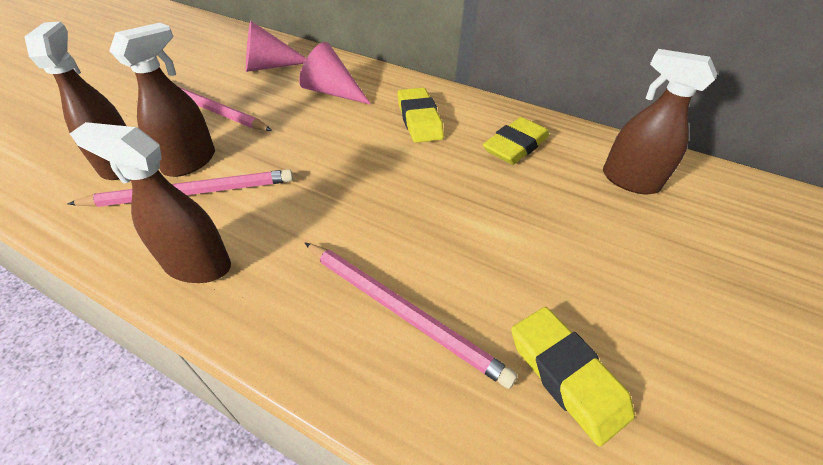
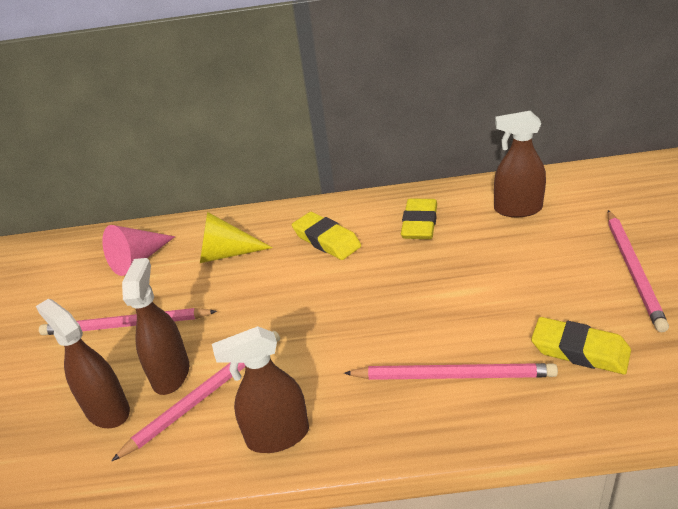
camera: 25 degrees left, 10 degrees down
pink cone [299,42,371,105] -> yellow cone [200,212,273,263]
none -> pink pencil [607,210,669,332]

